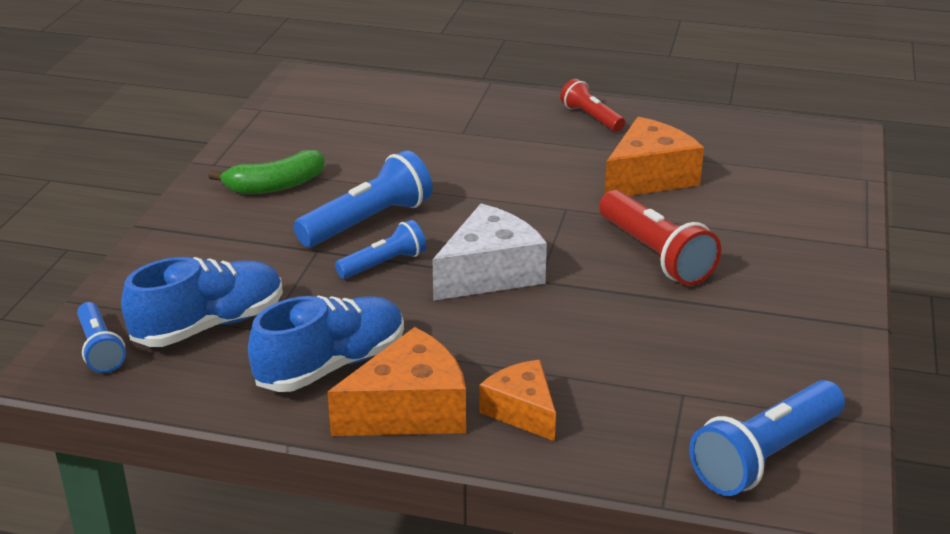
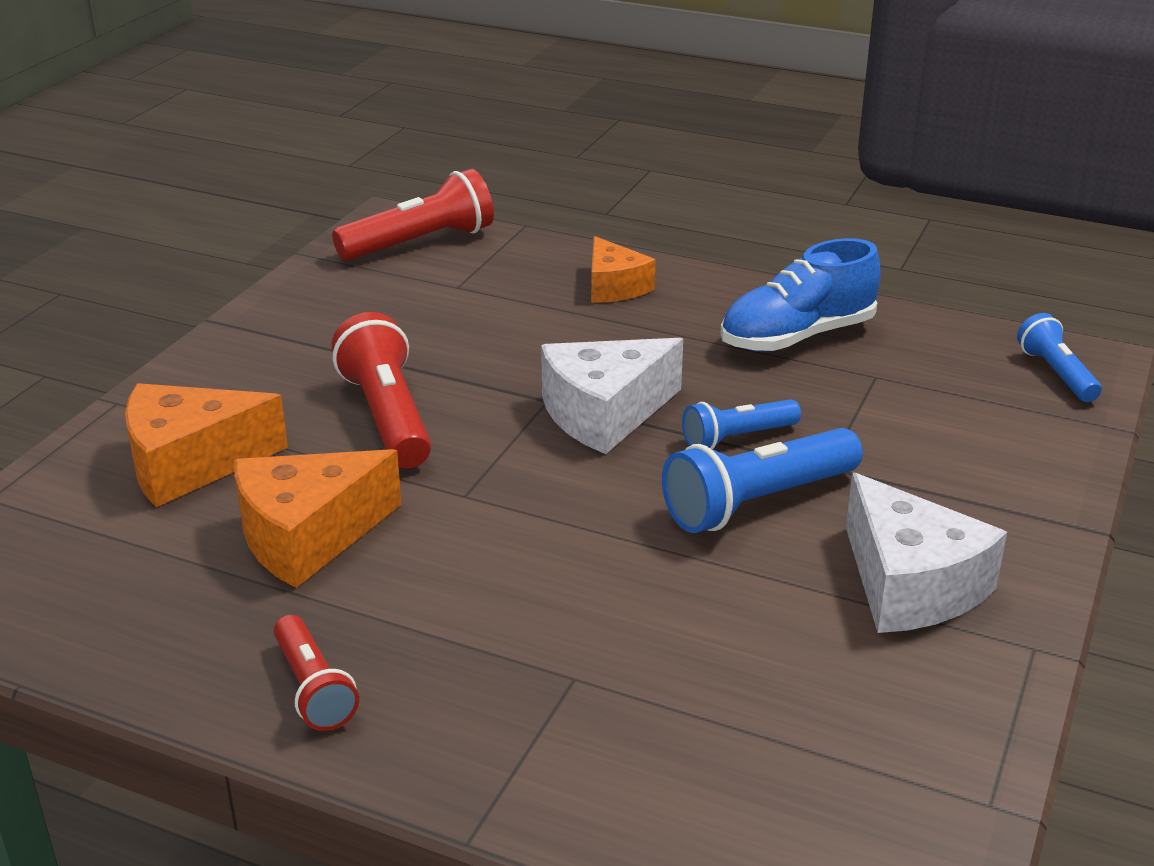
camera: 170 degrees left, 0 degrees up
blue shoe [121,257,283,347] -> none
green banana [208,150,325,194] -> white cheese [846,473,1007,633]
orange cheese [327,327,466,436] -> orange cheese moved to [125,383,288,507]
blue flashlight [689,380,845,496] -> red flashlight [332,169,494,261]

